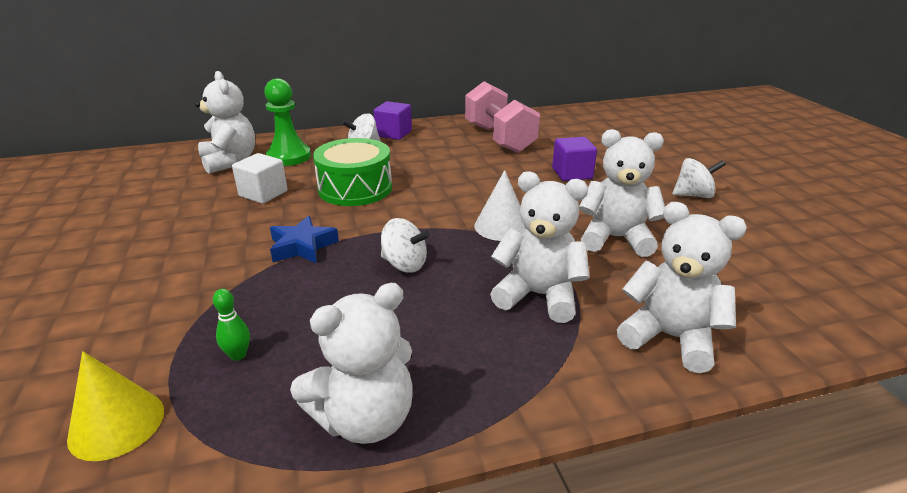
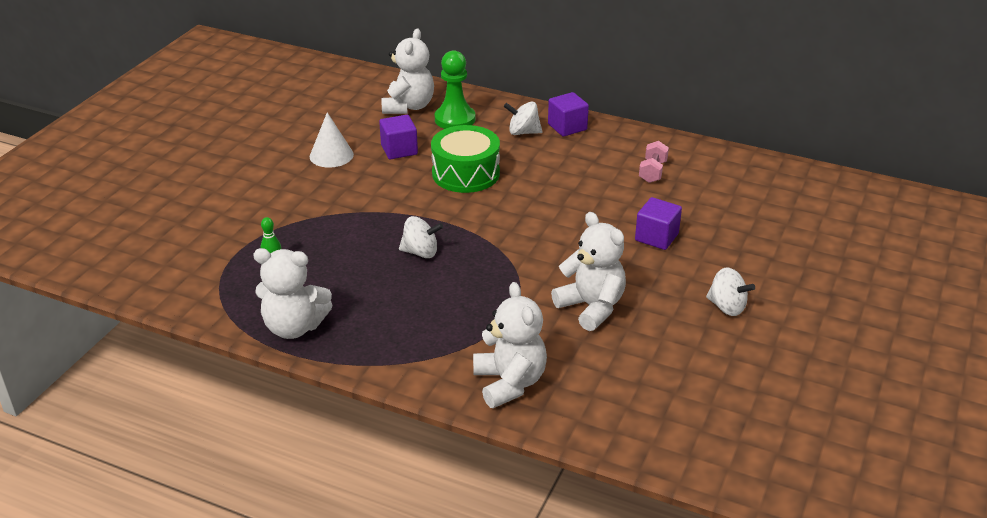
camera: 40 degrees right, 5 degrees up
yellow cone [67,351,164,461] -> none
white cube [232,153,288,204] -> purple cube [379,115,418,159]
blue star [270,216,339,263] -> none
white spinning top [381,218,430,273] -> white spinning top turned 60 degrees counterclockwise [399,216,443,258]
pink dumbbell [465,81,540,153] -> pink dumbbell [639,141,669,183], size x0.47
white cone [474,170,525,241] -> white cone moved to [310,112,354,168]
white teddy bear [490,171,590,323] -> none

